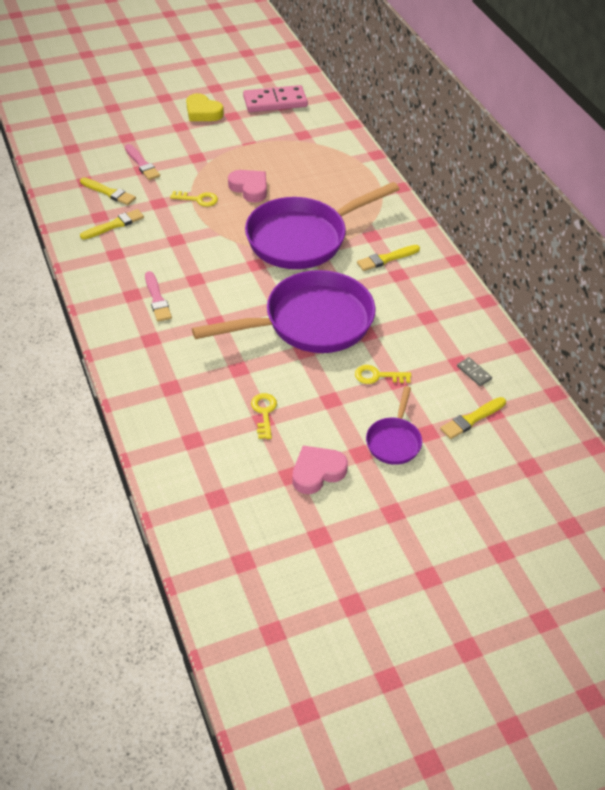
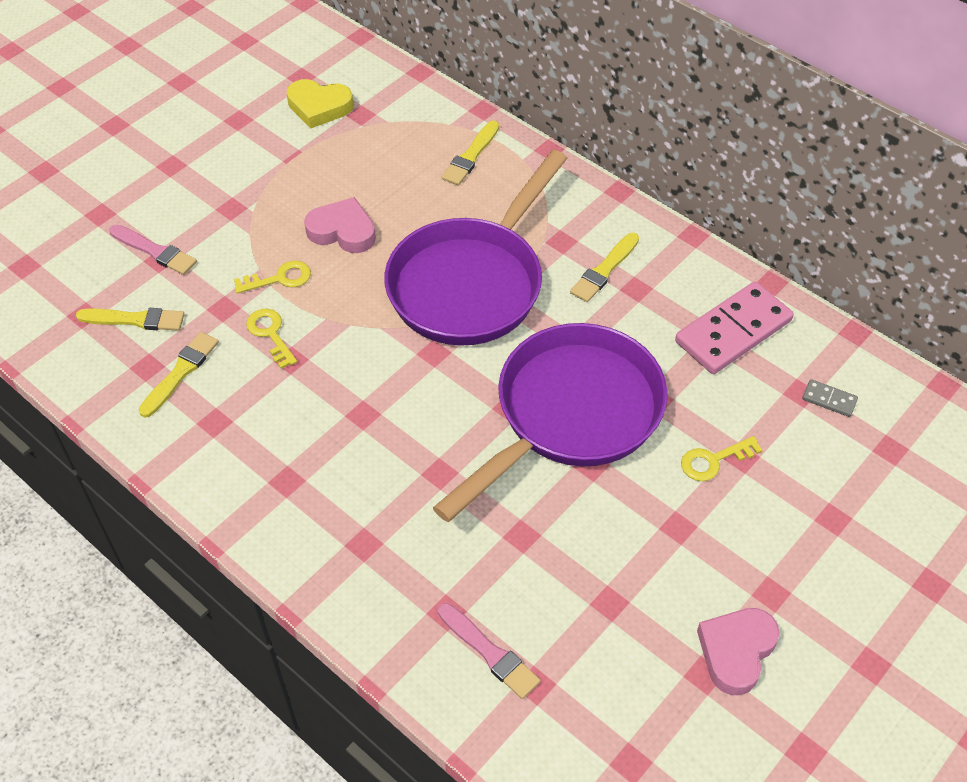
camera: 25 degrees left, 5 degrees up
pink brush [145,271,172,322] -> pink brush moved to [438,603,541,699]
yellow heart [186,93,224,121] -> yellow heart moved to [287,79,353,129]
pink domino [243,85,308,112] -> pink domino moved to [675,281,794,374]
yellow key [251,393,277,439] -> yellow key moved to [246,309,297,369]
purple pan [366,386,422,465] -> none
yellow brush [440,397,506,439] -> yellow brush moved to [442,121,499,186]

